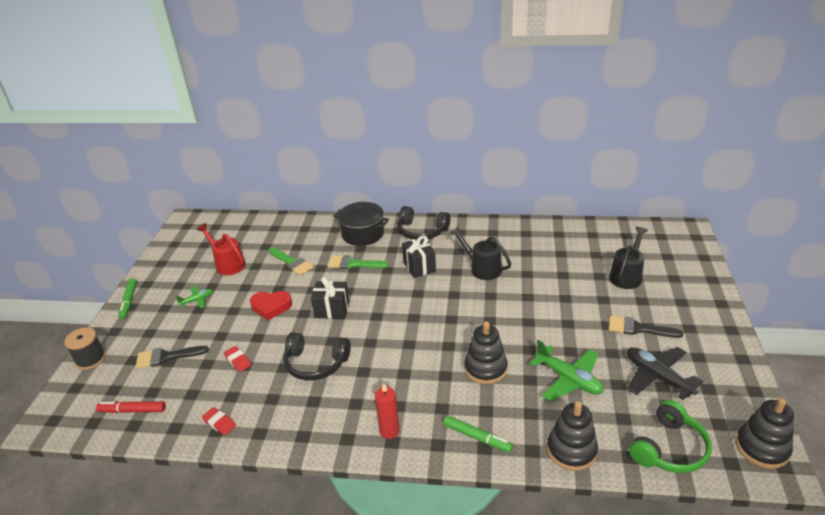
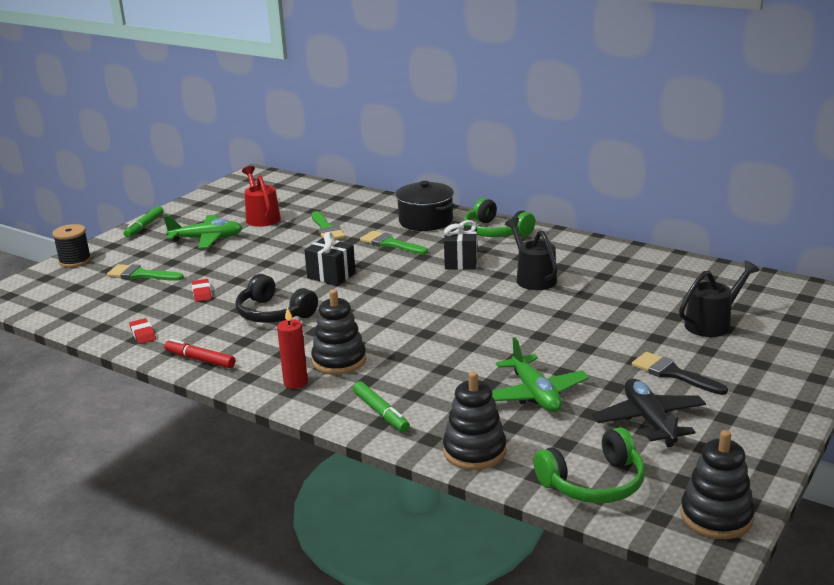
camera: 25 degrees right, 10 degrees down
red marker [96,401,166,413] -> red marker moved to [164,339,235,368]
black brush [136,346,209,368] -> green brush [107,264,184,281]
green plane [176,286,213,309] -> green plane [163,215,243,249], size x1.82
red heart [250,291,292,320] -> none
black headphones [397,206,450,239] -> green headphones [464,198,535,237]
black stacking toy [464,321,508,384] -> black stacking toy moved to [311,289,366,374]

